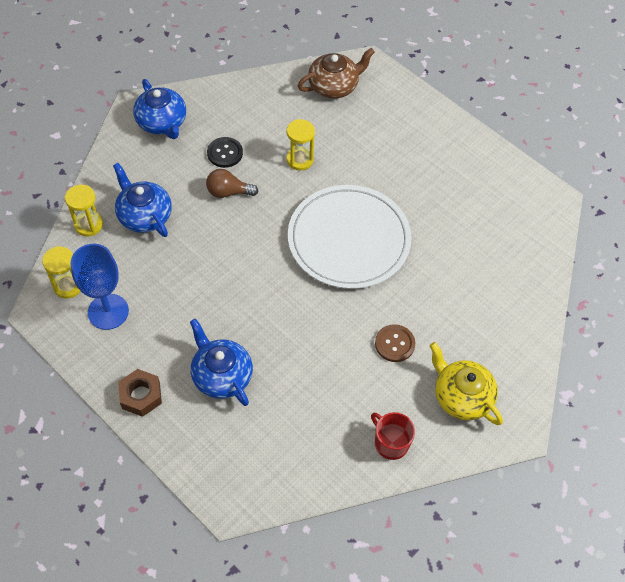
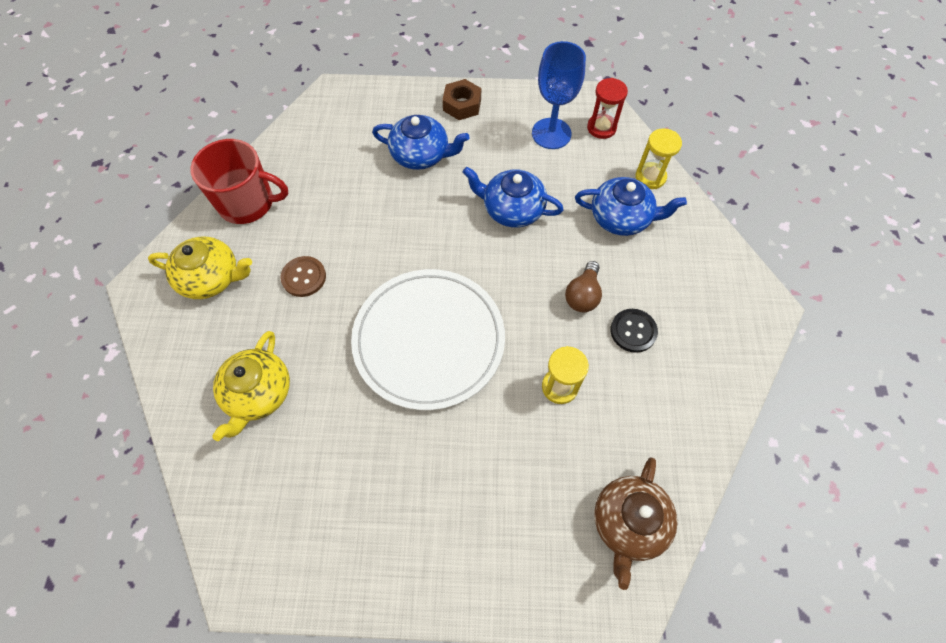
camera: 140 degrees right, 5 degrees up
yellow hourglass [42,246,81,299] -> red hourglass [587,78,628,139]
blue teapot [133,79,186,139] -> blue teapot moved to [463,167,564,228]
brown light bulb [206,169,259,198] -> brown light bulb turned 150 degrees clockwise [565,261,602,312]
red mug [371,412,415,460] -> red mug [190,139,288,224], size x1.65
none -> yellow teapot [212,331,290,441]

